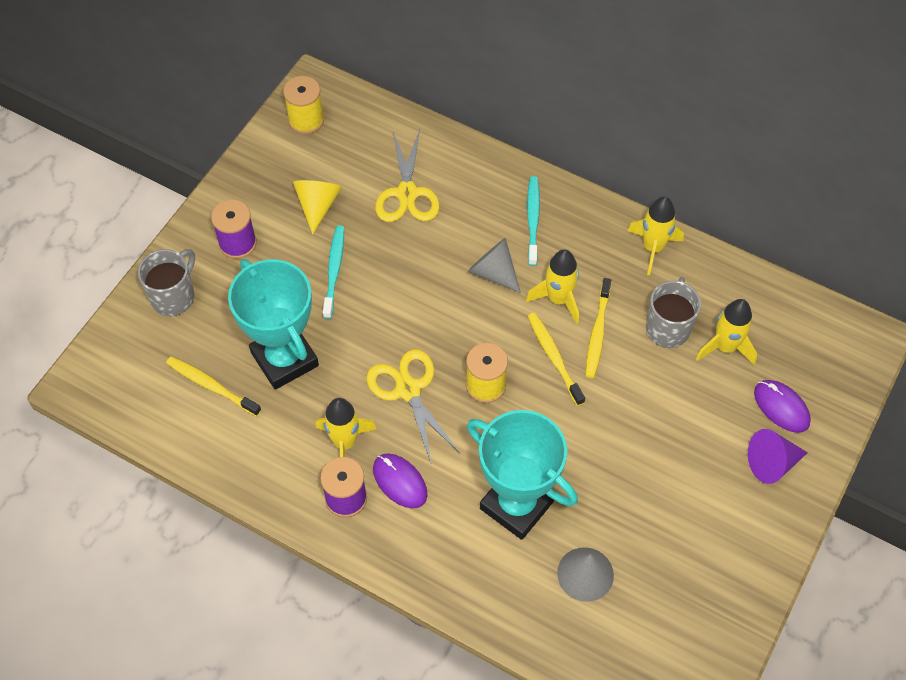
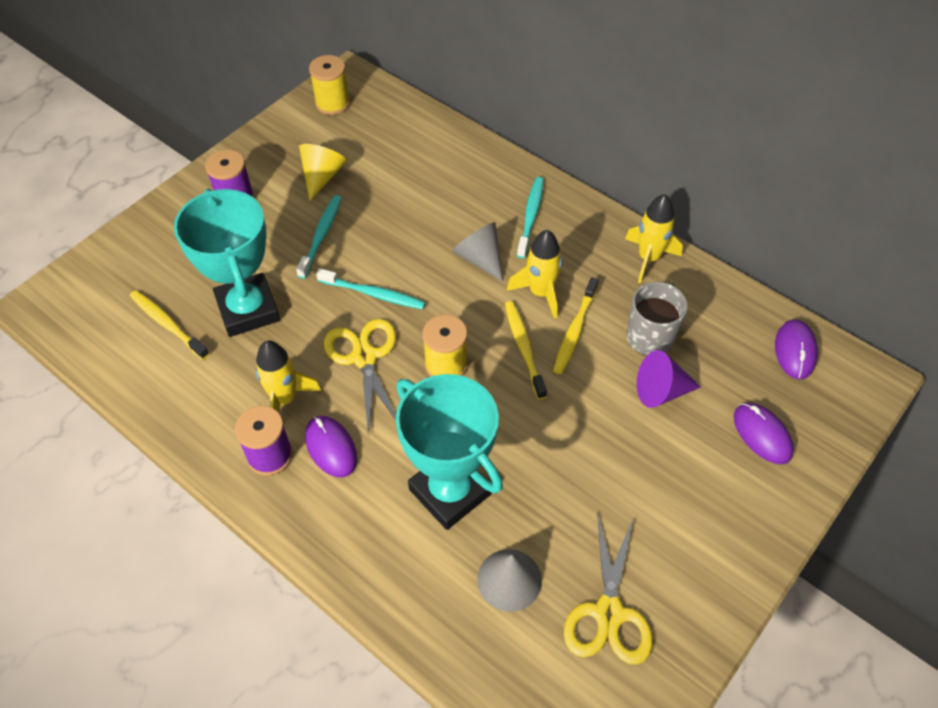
camera: 10 degrees right, 5 degrees down
grey mug [138,249,195,316] -> none
yellow scissors [375,129,440,222] -> yellow scissors moved to [564,512,653,665]
yellow rocket [696,299,757,365] -> none
purple cone [748,429,808,484] -> purple cone moved to [637,350,701,408]
none -> turquoise toothbrush [316,268,426,309]
none -> purple mouse [775,320,818,379]

